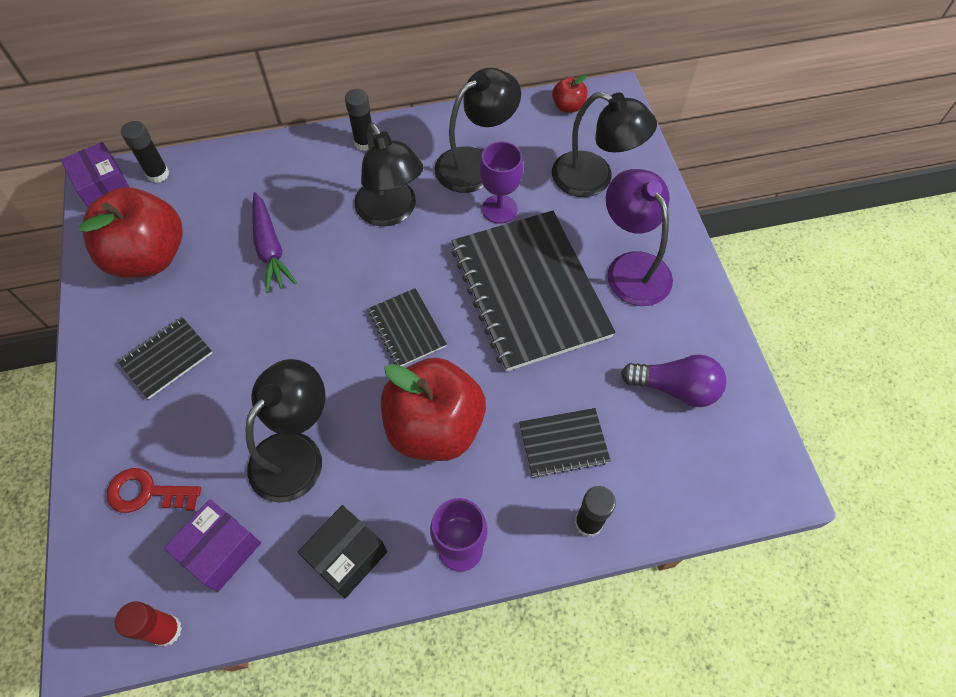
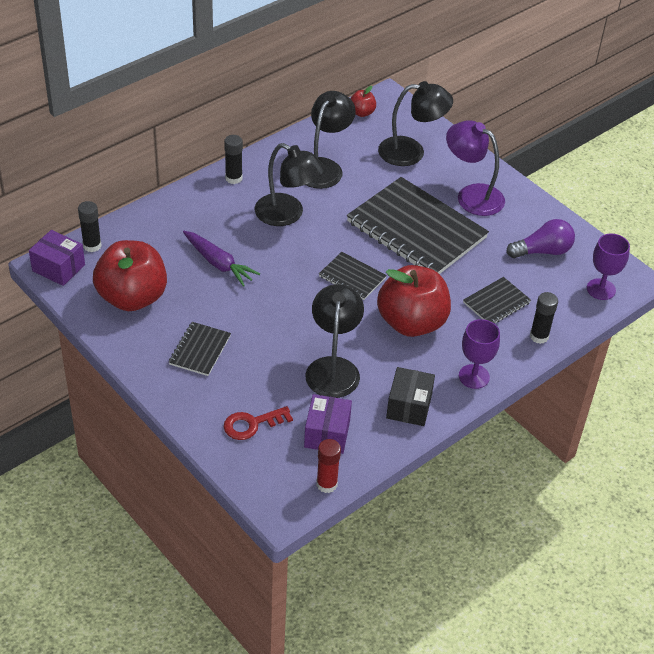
camera: 30 degrees left, 15 degrees down
purple goblet [479,141,524,224] -> purple goblet moved to [587,234,630,300]

